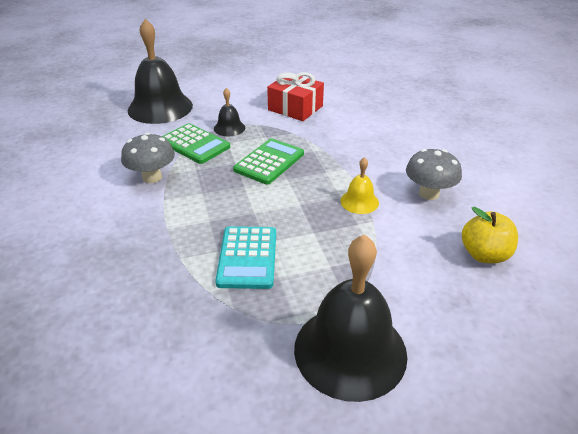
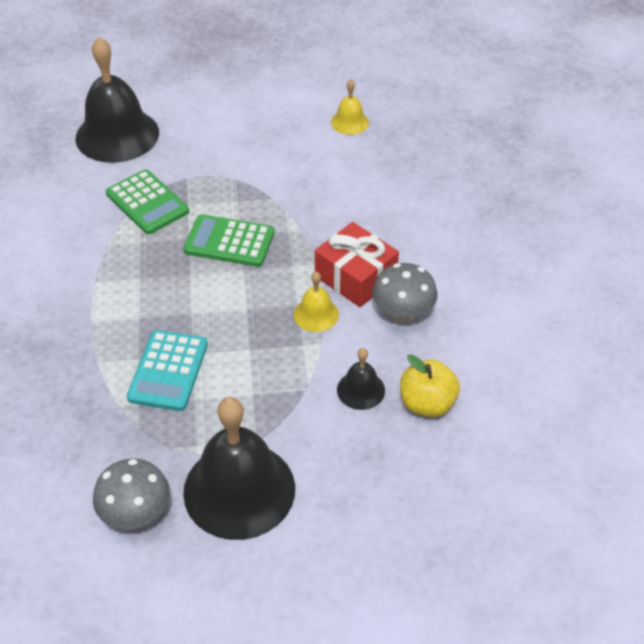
camera: 10 degrees right, 10 degrees up
grey mushroom [121,133,175,183] -> grey mushroom moved to [93,458,170,530]
black bell [214,88,245,136] -> black bell moved to [337,348,385,410]
green calculator [233,138,304,185] -> green calculator turned 120 degrees counterclockwise [183,214,275,267]
red gift [267,72,324,121] -> red gift moved to [315,222,399,307]
none -> yellow bell [331,79,369,135]

